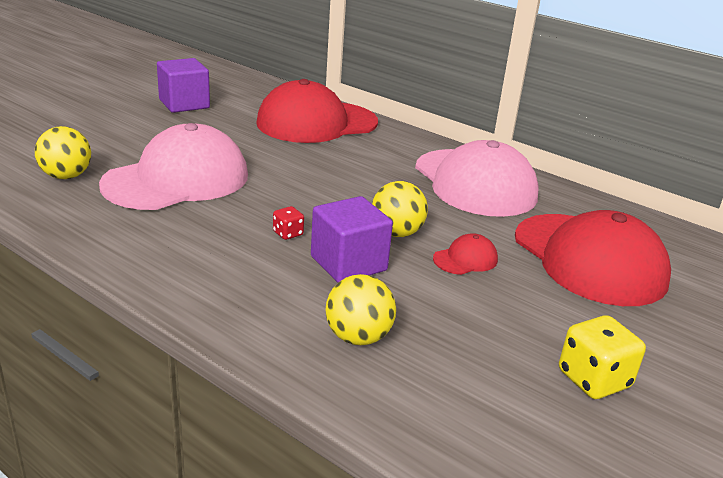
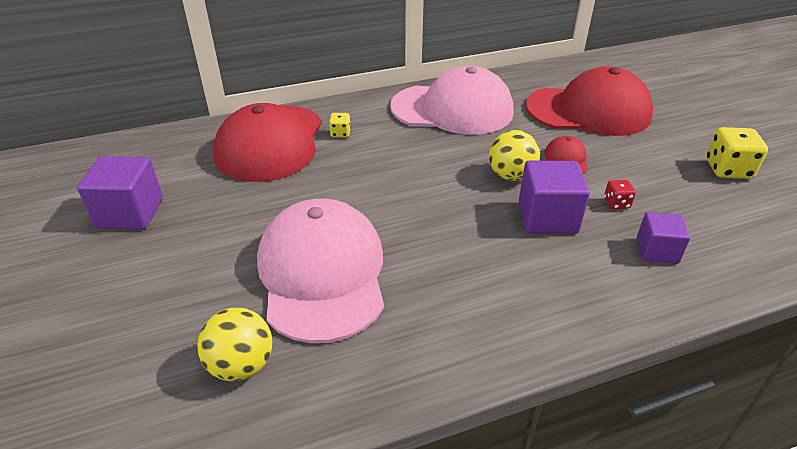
camera: 55 degrees left, 10 degrees up
red dice [273,206,304,240] -> red dice moved to [604,180,636,209]
yellow ball [325,274,396,345] -> purple cube [637,212,690,264]
none -> yellow dice [329,113,351,137]

